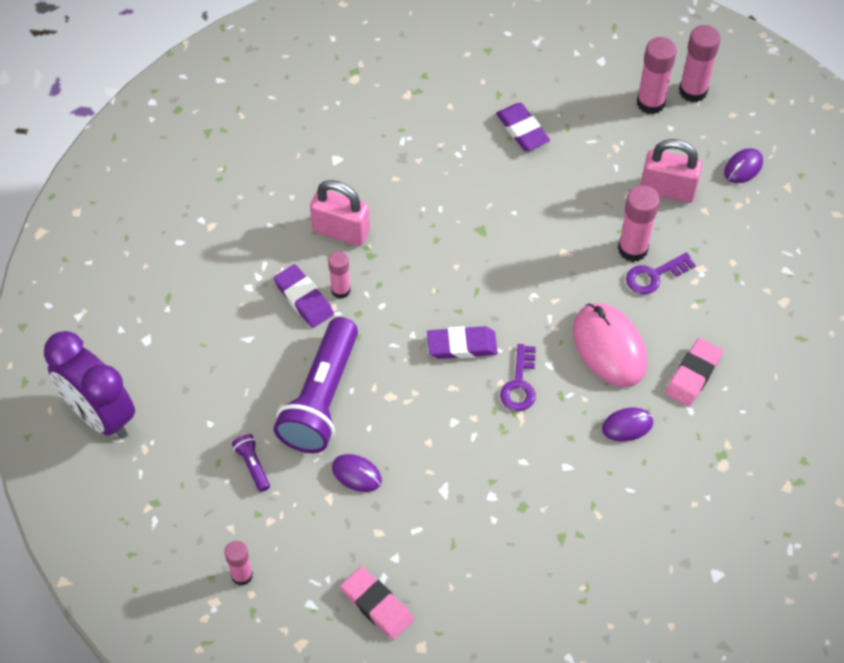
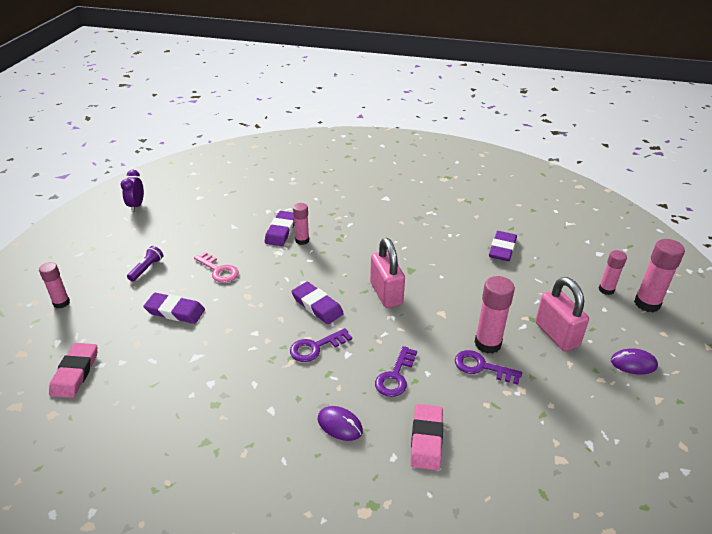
camera: 50 degrees right, 20 degrees down
purple clock [44,331,135,439] -> purple clock [121,170,144,212], size x0.49
purple flashlight [274,317,358,453] -> pink key [194,252,239,283]
pink padlock [310,180,370,246] -> pink padlock moved to [370,238,405,308]
purple mouse [332,454,382,492] -> purple eraser [143,293,205,324]
pink mouse [573,303,647,387] -> purple key [375,346,417,397]
pink glue stick [637,37,677,114] -> pink glue stick [599,250,627,295], size x0.63
pink eraser [665,338,723,406] -> pink eraser turned 75 degrees counterclockwise [410,404,443,470]

